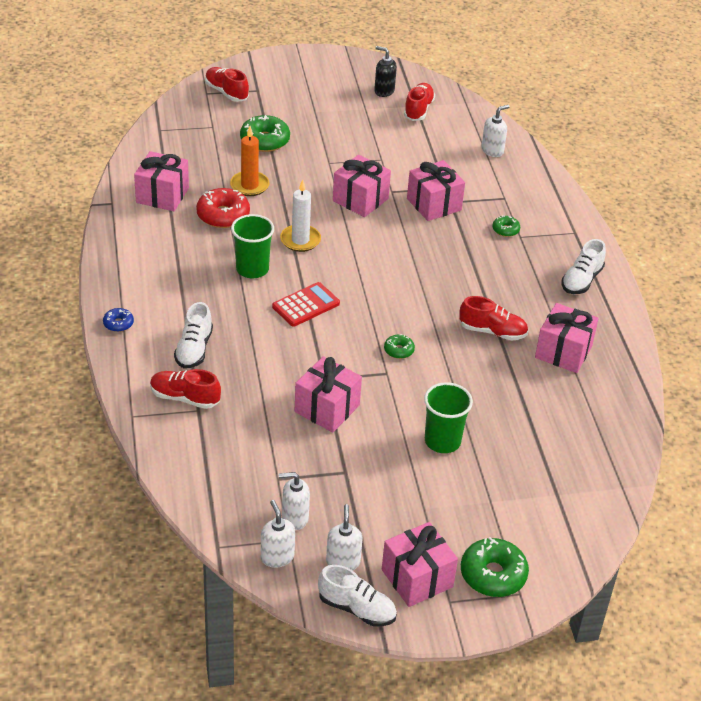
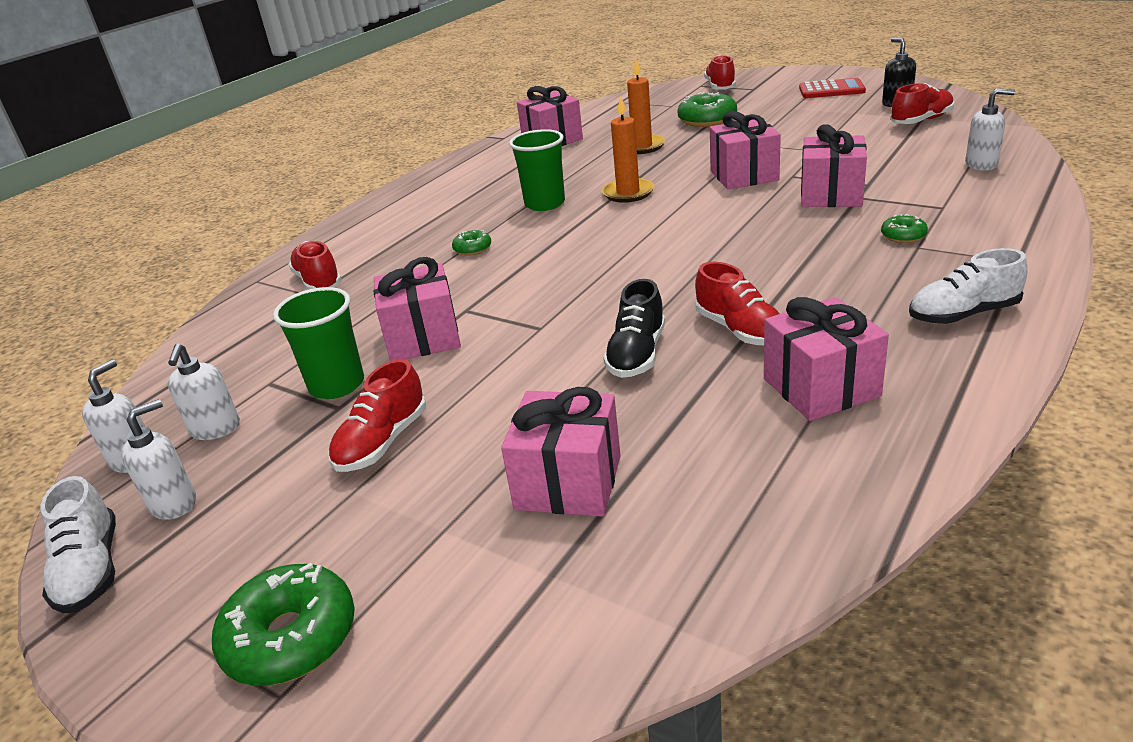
camera: 50 degrees right, 10 degrees down
blue donut [103,308,134,332] -> none
white shoe [174,302,213,369] -> none
red donut [196,188,250,228] -> none
red calculator [272,282,340,327] -> red calculator moved to [799,78,866,98]
white soap dispenser [279,472,310,530] -> white soap dispenser turned 135 degrees counterclockwise [168,344,240,440]
white candle [280,180,321,252] -> orange candle [602,96,654,203]
pink gift [382,522,458,607] -> pink gift moved to [501,387,621,517]
green donut [384,334,415,359] -> green donut moved to [452,230,491,256]
green cup [424,382,473,453] -> green cup moved to [273,287,364,399]
none -> red shoe [329,359,426,472]
none -> black shoe [603,279,665,378]

